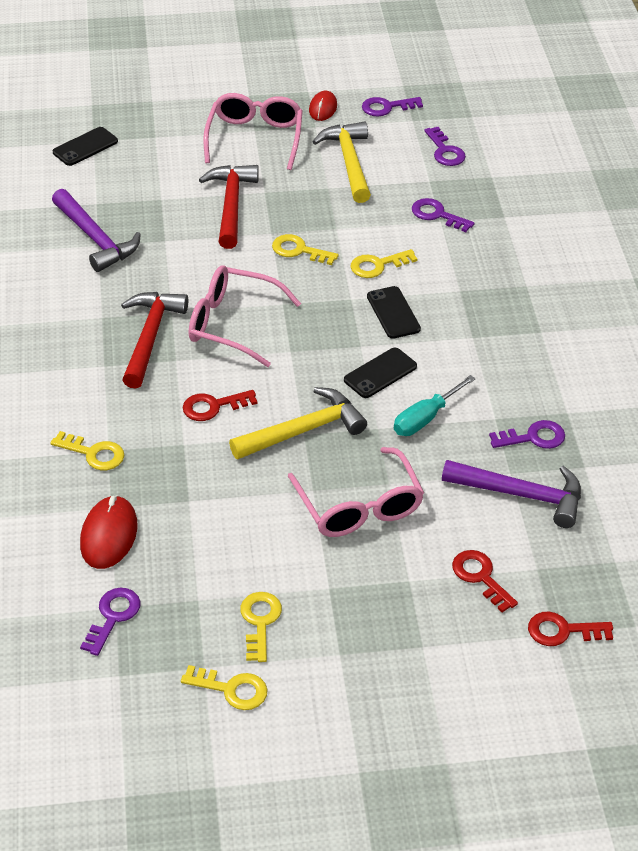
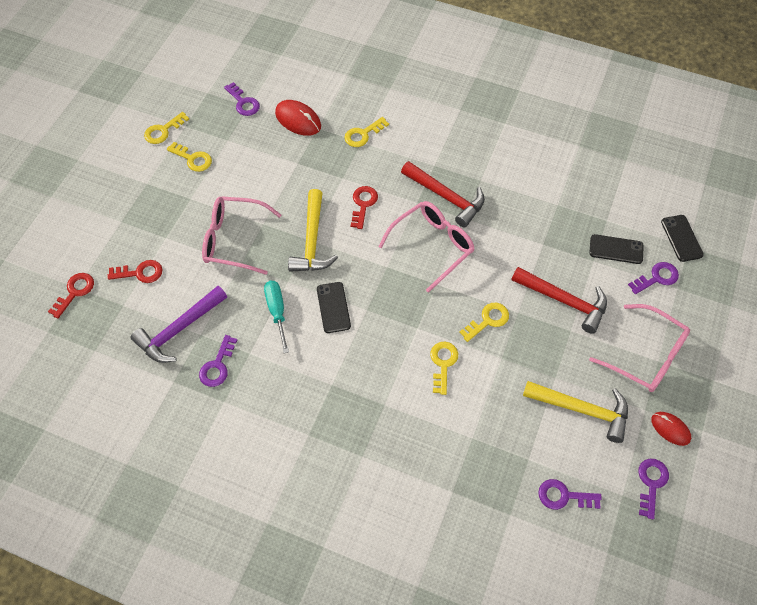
camera: 120 degrees right, 15 degrees up
purple hammer [52,189,141,272] -> none
black phone [367,286,421,339] -> black phone moved to [589,234,644,264]
purple key [412,198,474,232] -> purple key moved to [628,262,679,294]

